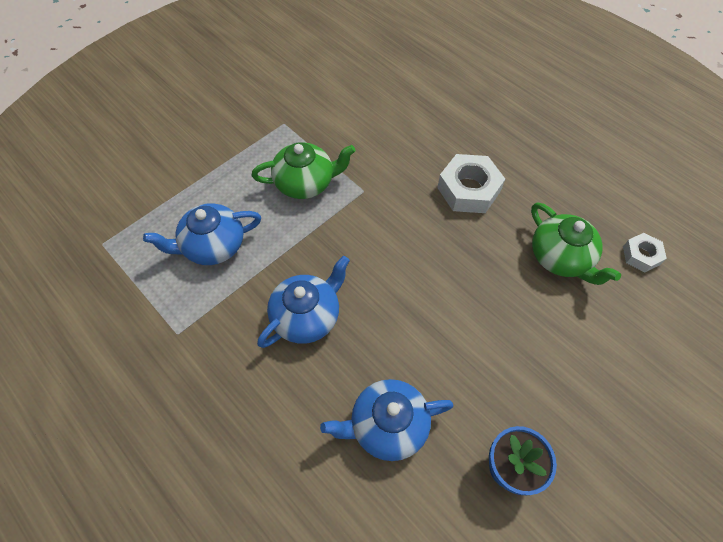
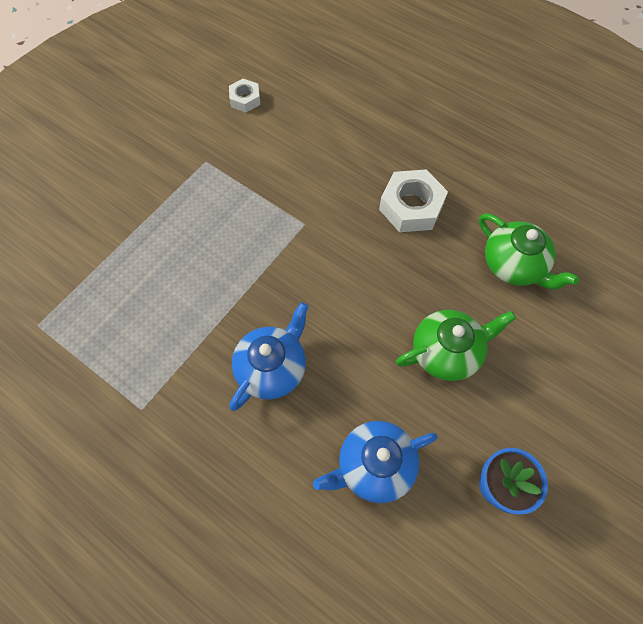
camera: 10 degrees left, 5 degrees up
blue teapot [143,203,261,265] -> none
green teapot [252,142,356,199] -> green teapot moved to [396,310,516,381]
white nut [623,233,667,272] -> white nut moved to [229,79,260,112]

